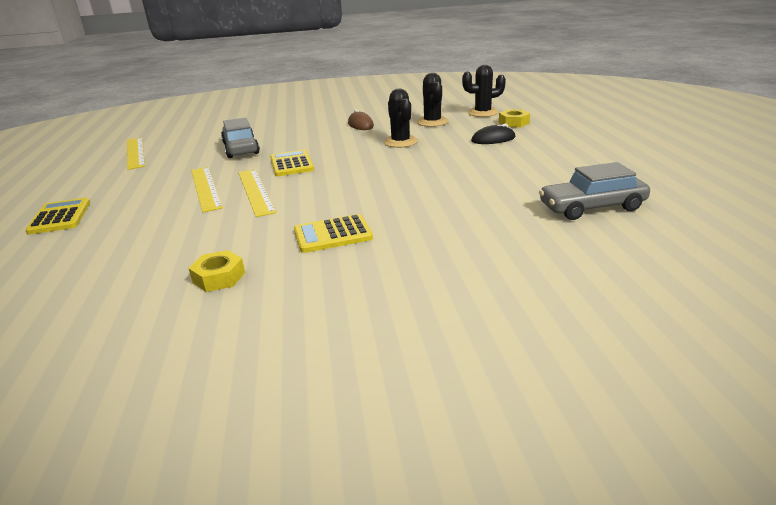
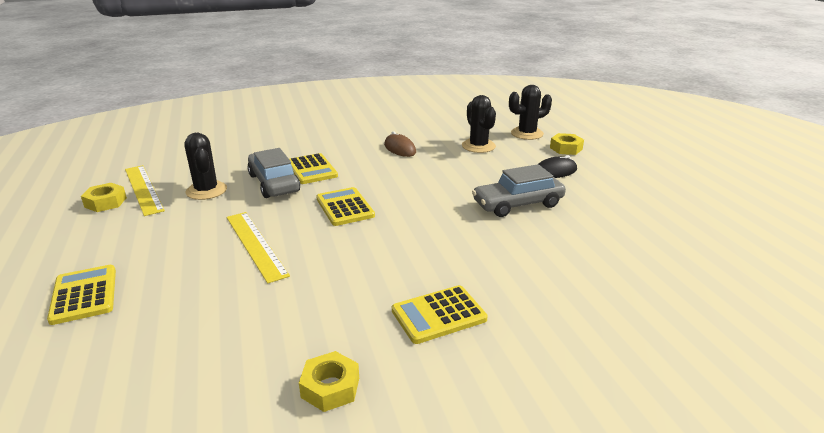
camera: 10 degrees left, 0 degrees up
yellow ruler [238,169,276,217] -> none
black cactus [384,89,418,148] -> black cactus moved to [184,133,227,200]
grey car [539,162,650,220] -> grey car moved to [472,164,566,217]
none -> yellow nut [81,183,127,212]
none -> yellow calculator [289,153,338,184]

